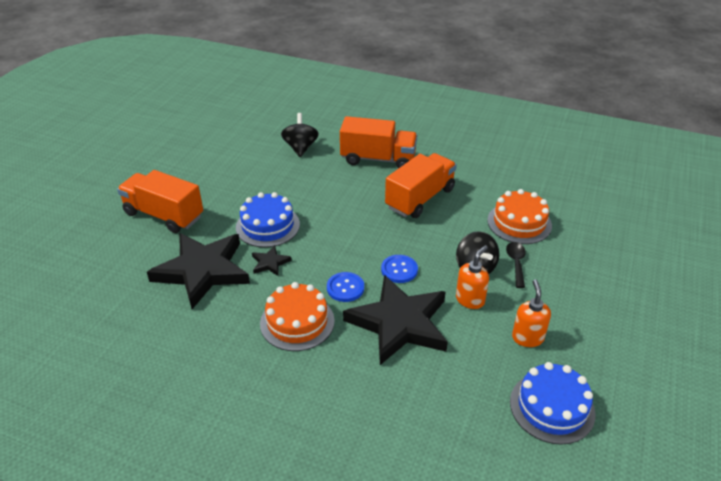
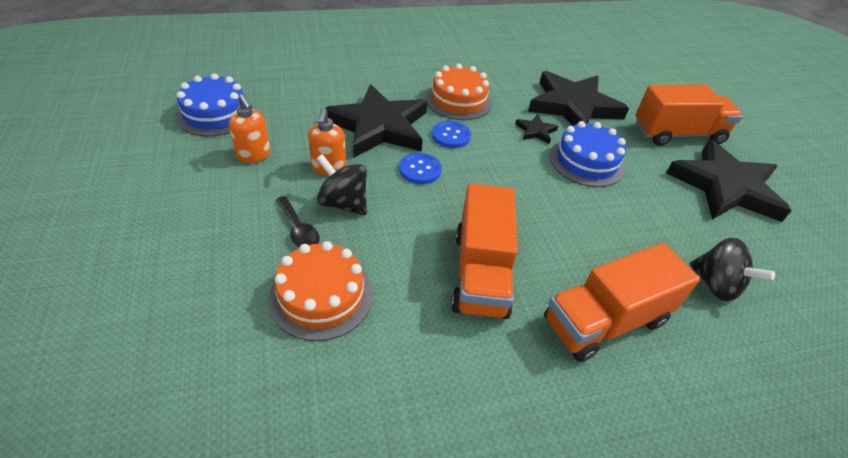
camera: 140 degrees right, 5 degrees up
none -> black star [666,139,792,222]

